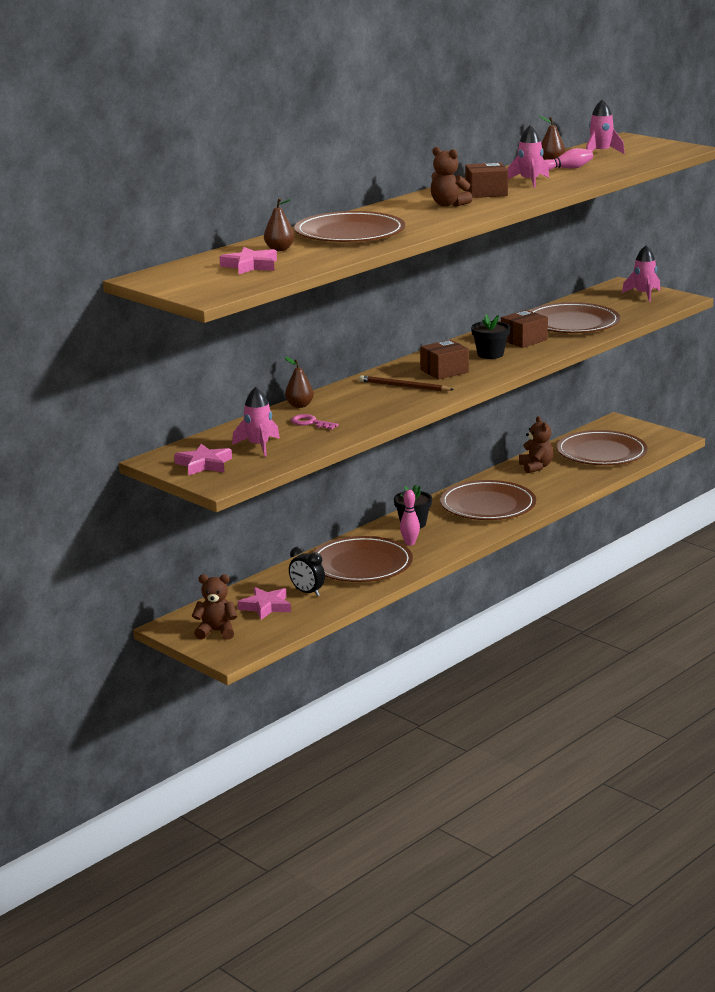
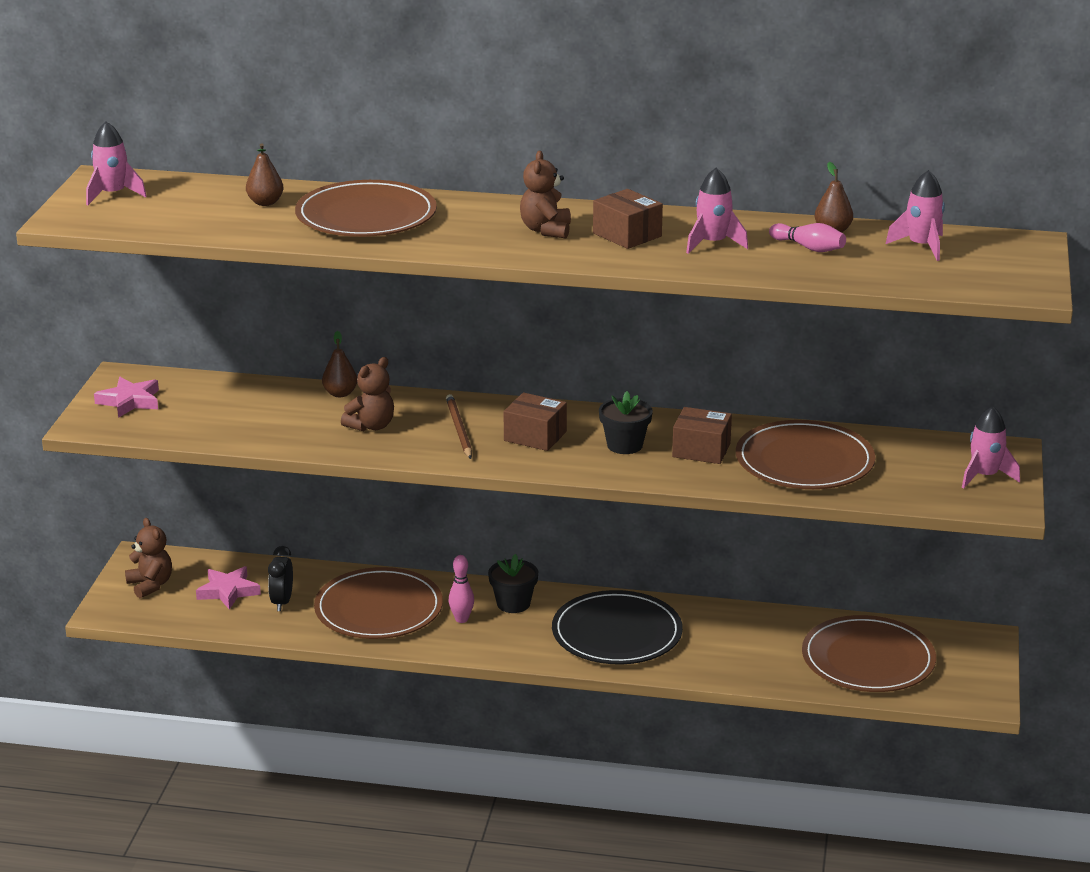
camera: 55 degrees right, 5 degrees up
pink star [220,247,277,274] -> none
pink rocket [232,387,280,457] -> pink rocket moved to [86,122,147,205]
pink key [291,414,339,430] -> none
brown plate [440,480,536,520] -> black plate [552,590,683,664]
brown teddy bear [519,416,553,473] -> brown teddy bear moved to [341,357,394,431]

